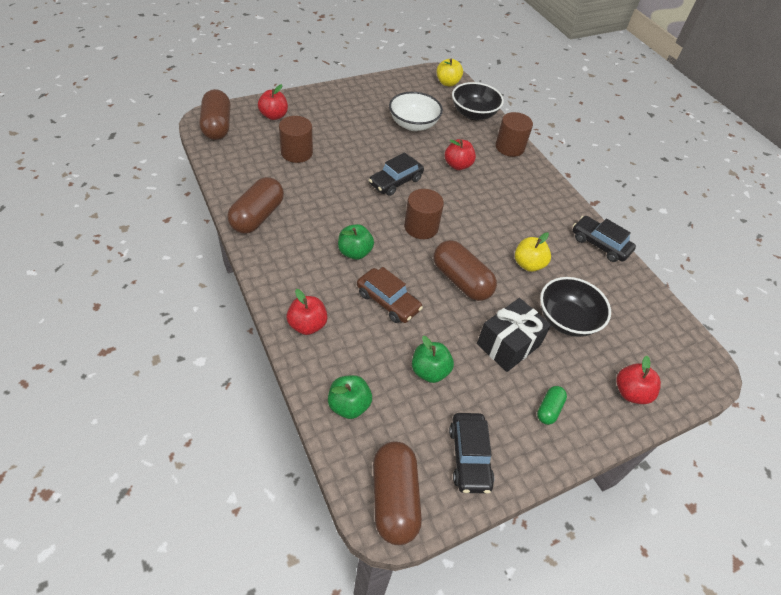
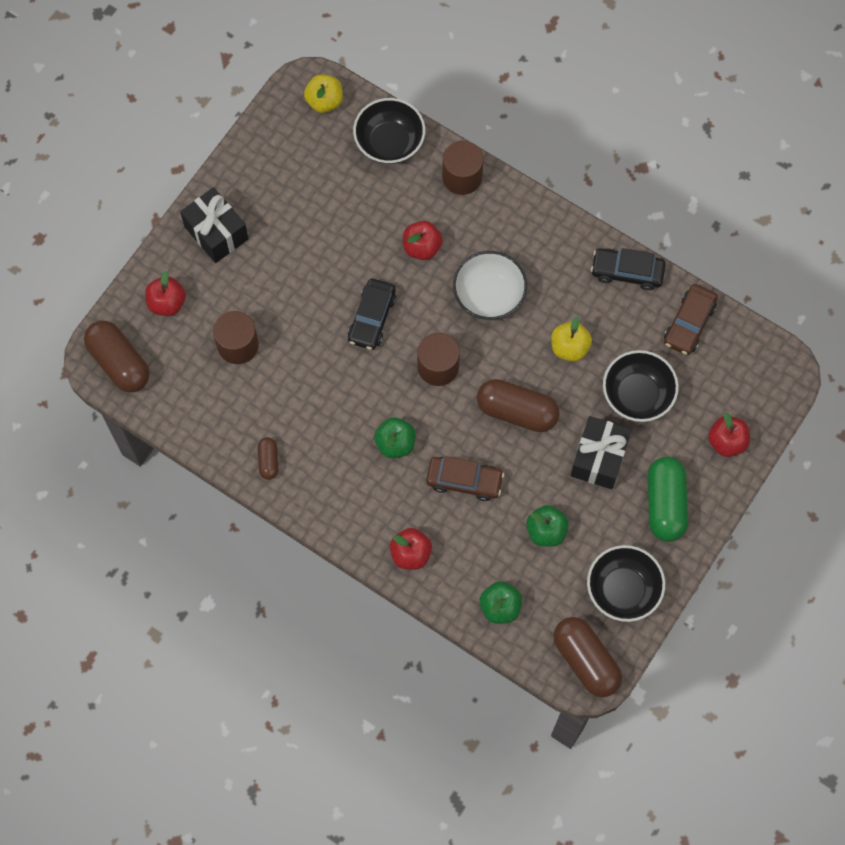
camera: 25 degrees left, 20 degrees up
brown capsule [227,177,284,234] -> brown capsule [258,437,278,480], size x0.51
white bowl [389,92,443,131] -> white bowl moved to [453,251,527,320]
black car [449,413,495,493] -> black bowl [587,545,665,622]
green capsule [537,386,567,425] -> green capsule [648,457,688,542], size x1.97
none -> black gift [180,187,249,263]
none -> brown car [664,284,718,355]

